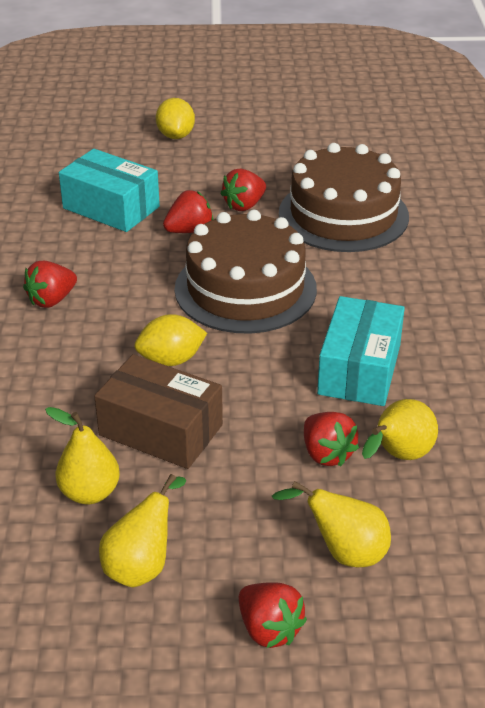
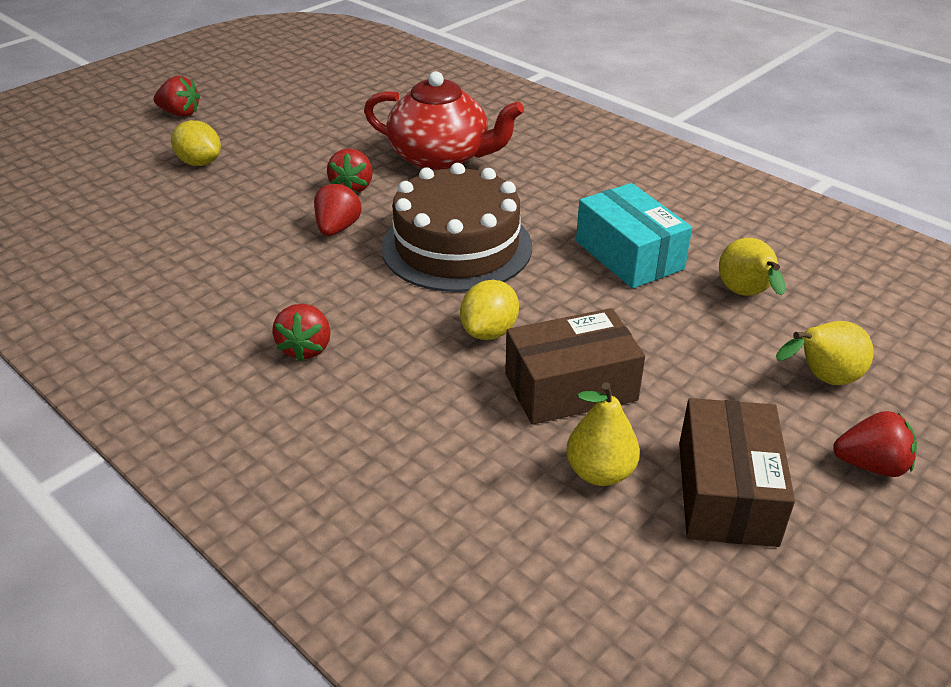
camera: 45 degrees left, 0 degrees up
turquoise box [59,149,160,232] -> none
yellow pear [99,474,186,587] -> brown box [679,398,795,547]
brown cake [279,143,409,252] -> red teapot [364,71,524,171]
red strawberry [304,412,359,466] -> red strawberry moved to [154,76,200,117]

